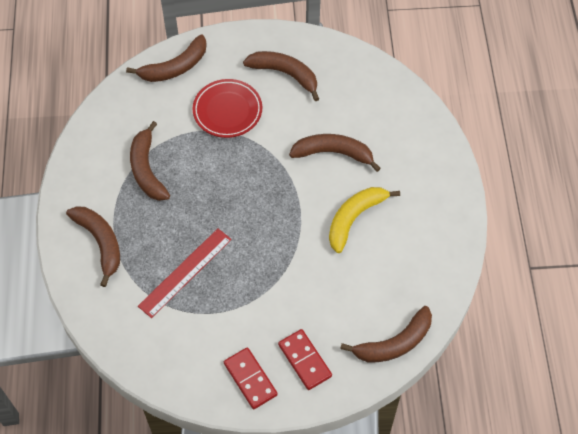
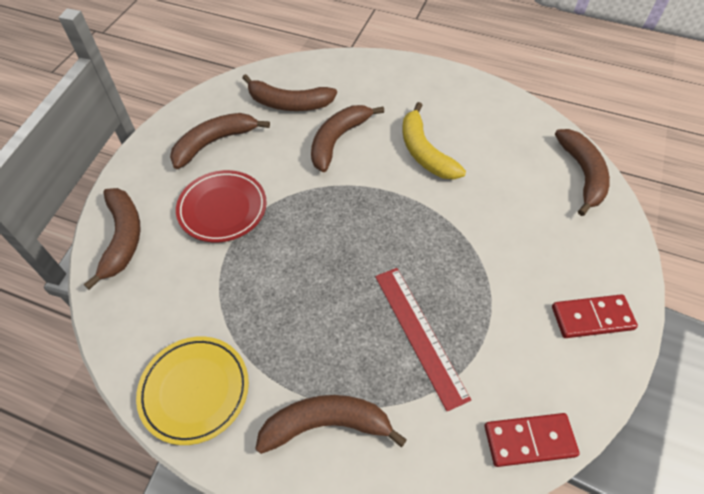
camera: 65 degrees left, 5 degrees down
brown banana [130,121,170,201] -> brown banana moved to [242,74,337,111]
red domino [278,329,332,390] -> red domino moved to [485,413,580,467]
none -> yellow plate [136,336,249,445]

